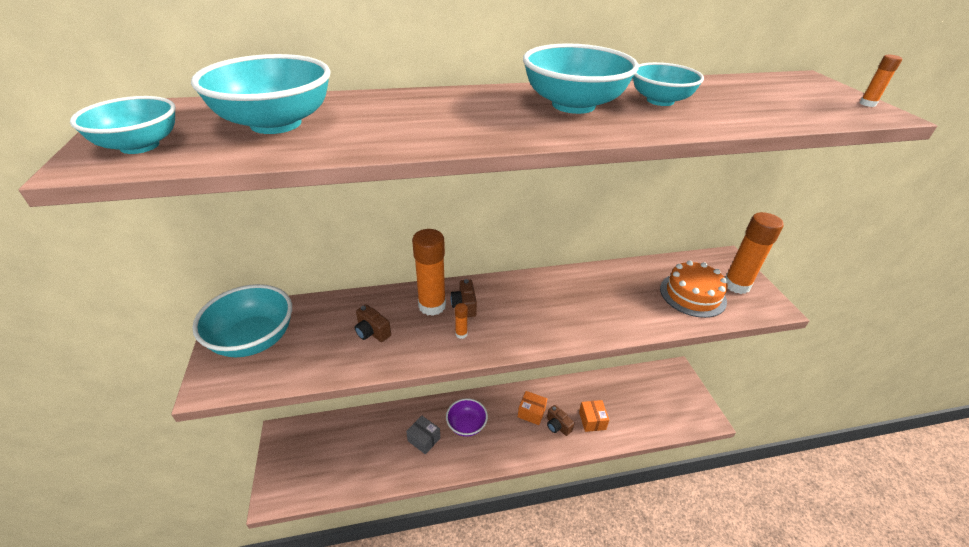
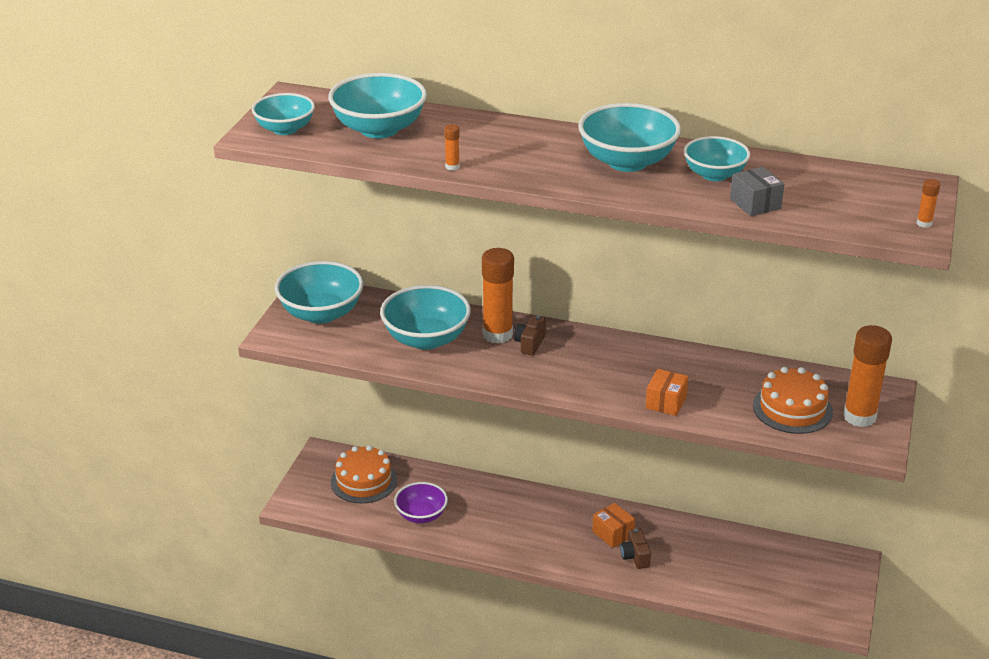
camera: 30 degrees right, 5 degrees down
brown camera [354,304,391,342] -> turquoise bowl [380,285,471,350]
grey box [406,416,440,454] -> grey box moved to [730,167,784,216]
purple bowl [446,398,488,437] -> purple bowl moved to [394,482,448,523]
orange glue stick [455,303,468,339] -> orange glue stick moved to [444,124,460,171]
orange box [579,400,609,432] -> orange box moved to [646,369,688,416]
none -> orange cake [331,445,397,504]

